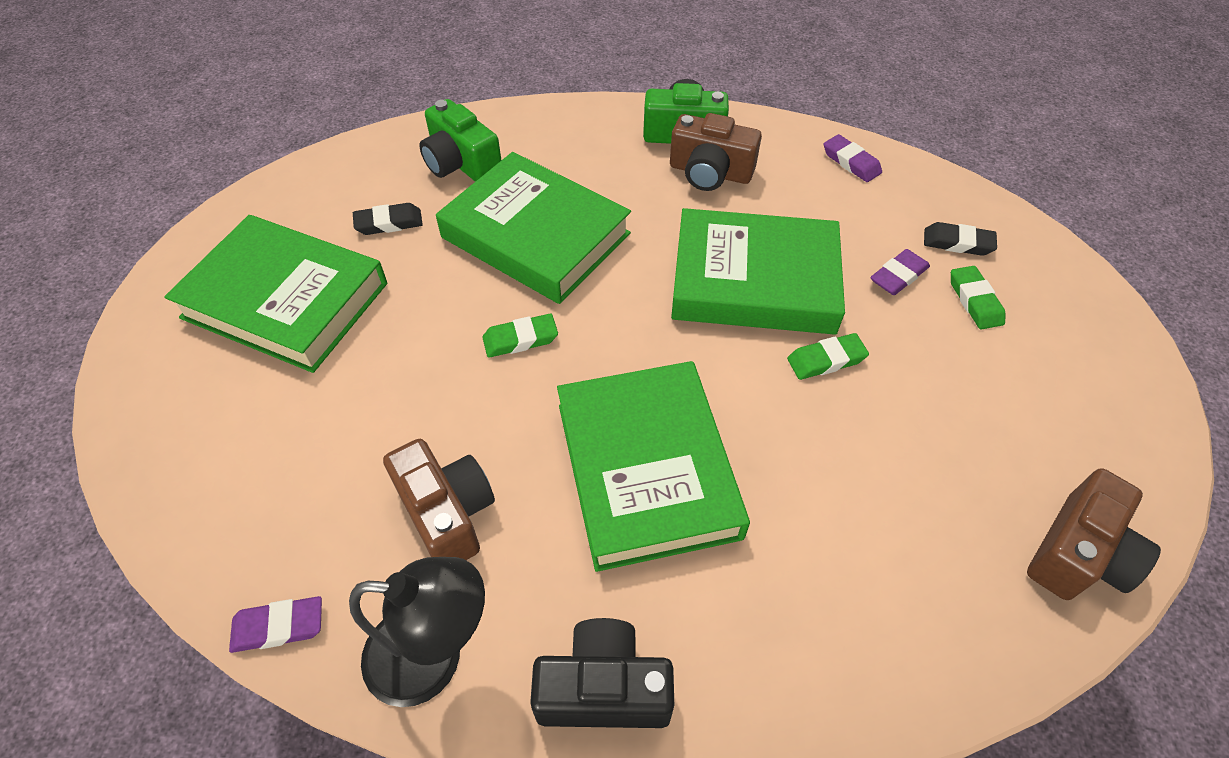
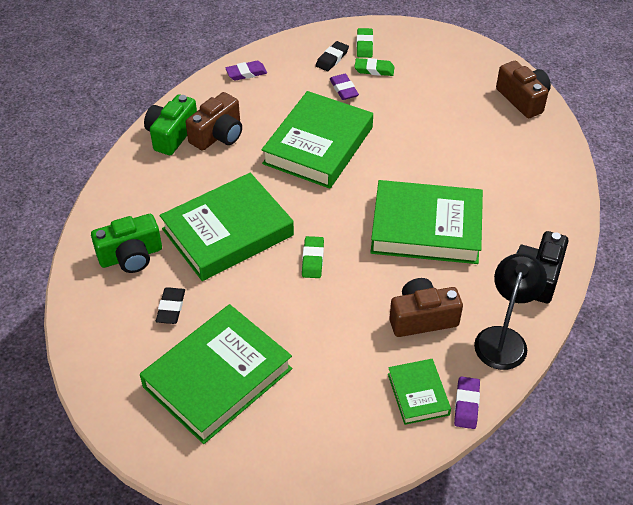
camera: 70 degrees left, 5 degrees down
green eraser [787,333,869,380] -> green eraser moved to [356,28,373,58]
none -> green book [388,359,451,425]

